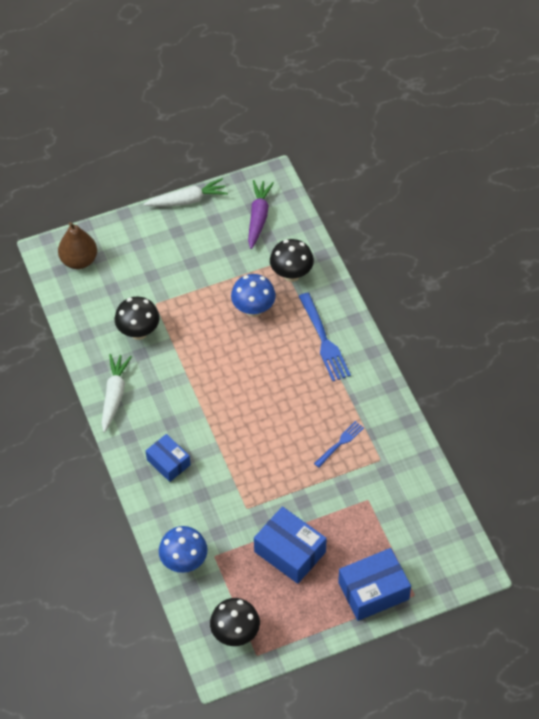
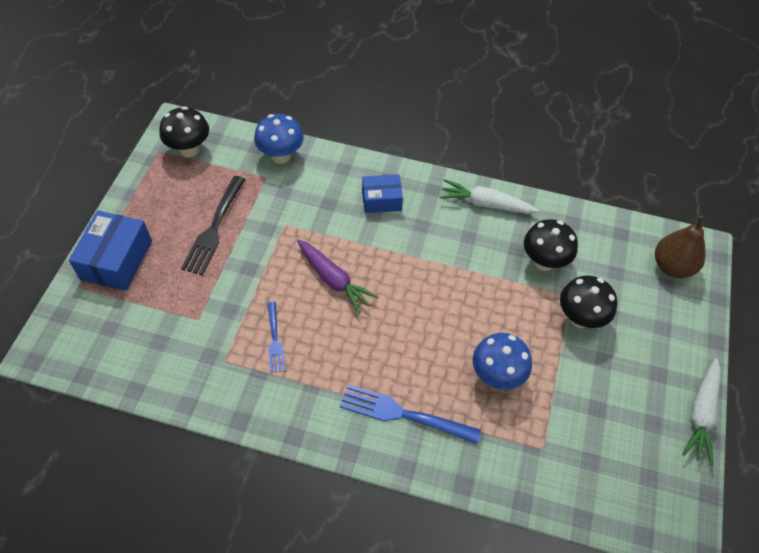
camera: 125 degrees right, 0 degrees up
white carrot [102,354,132,433] -> white carrot turned 150 degrees clockwise [439,179,540,214]
purple carrot [248,180,274,249] -> purple carrot moved to [297,239,378,314]
blue box [254,506,327,584] -> black fork [181,176,245,275]
black mushroom [270,239,314,282] -> black mushroom moved to [560,276,617,328]

